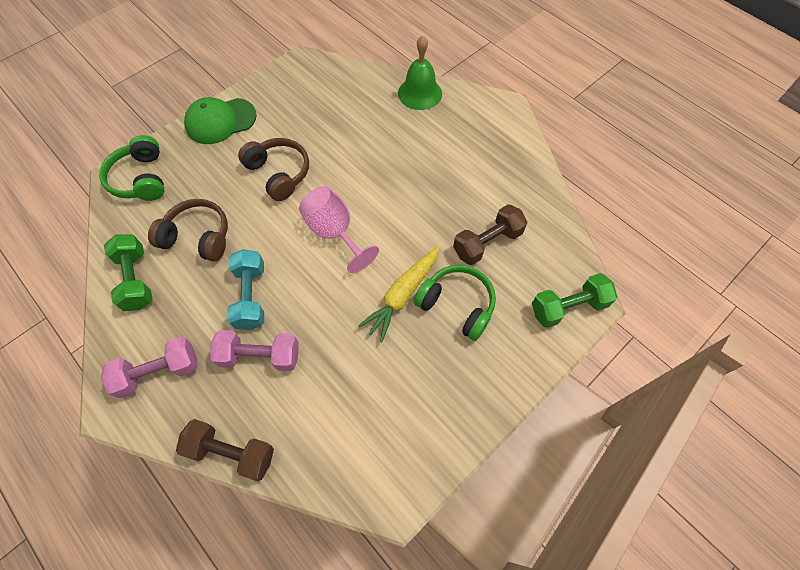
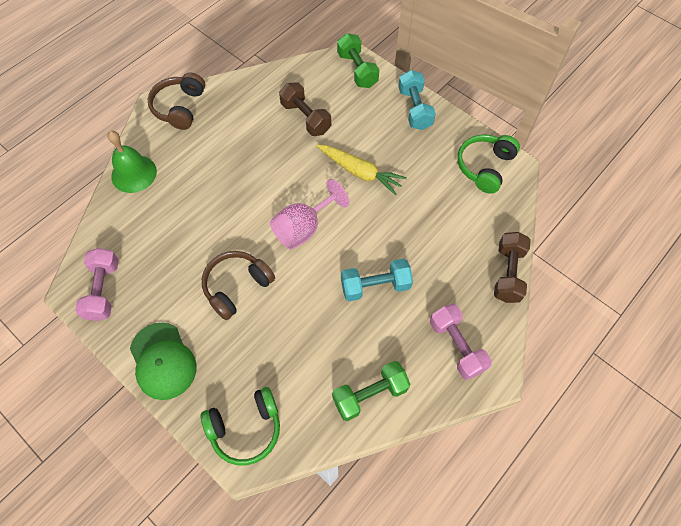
camera: 95 degrees left, 0 degrees up
brown headphones [148,199,228,262] -> brown headphones moved to [148,73,205,130]
pink dumbbell [210,330,299,371] -> pink dumbbell moved to [75,248,119,321]
green headphones [414,265,496,341] -> green headphones moved to [457,134,520,194]
none -> turquoise dumbbell [398,70,436,130]

